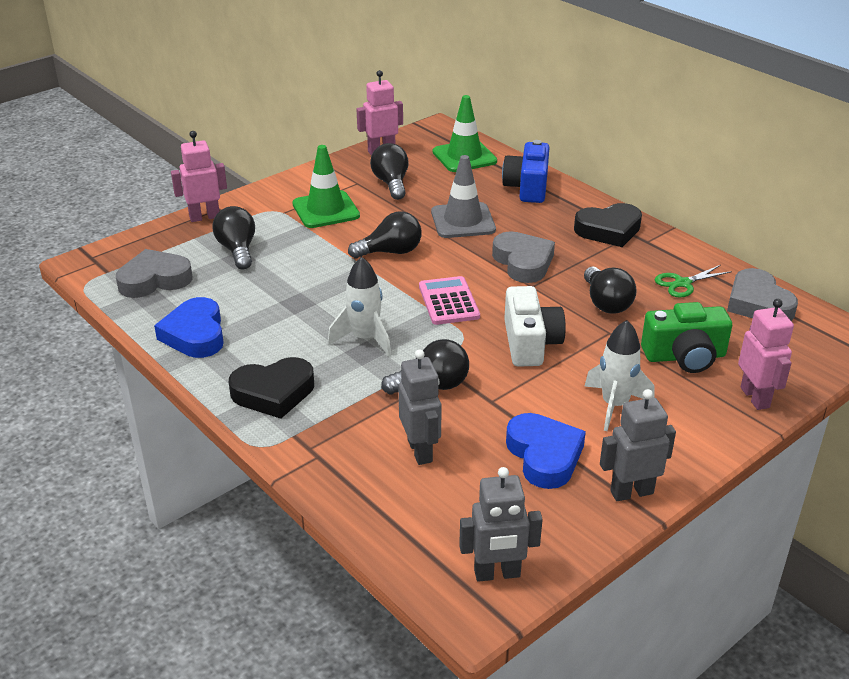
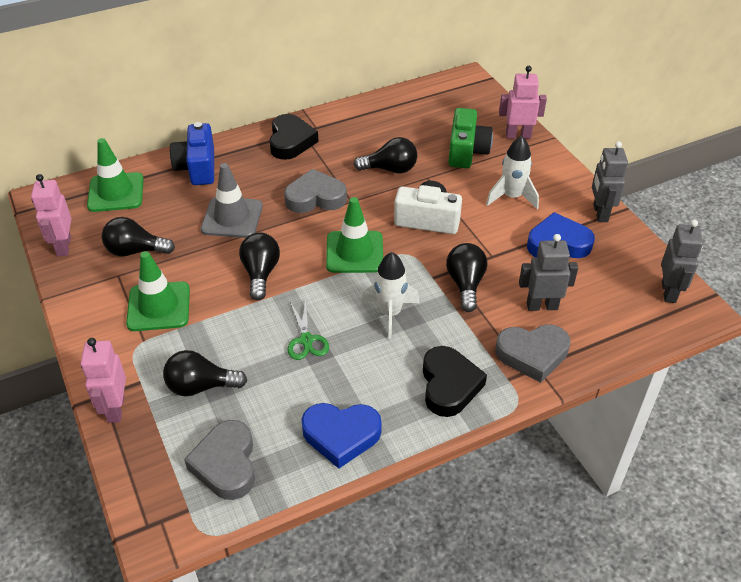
camera: 75 degrees left, 10 degrees up
pink calculator [419,276,480,325] -> green traffic cone [326,197,383,273]
blue camera [502,140,549,203] -> blue camera turned 60 degrees clockwise [170,122,214,185]
green scissors [654,265,732,298] -> green scissors moved to [287,299,329,360]
grey heart [727,268,798,321] -> grey heart moved to [495,324,570,383]

